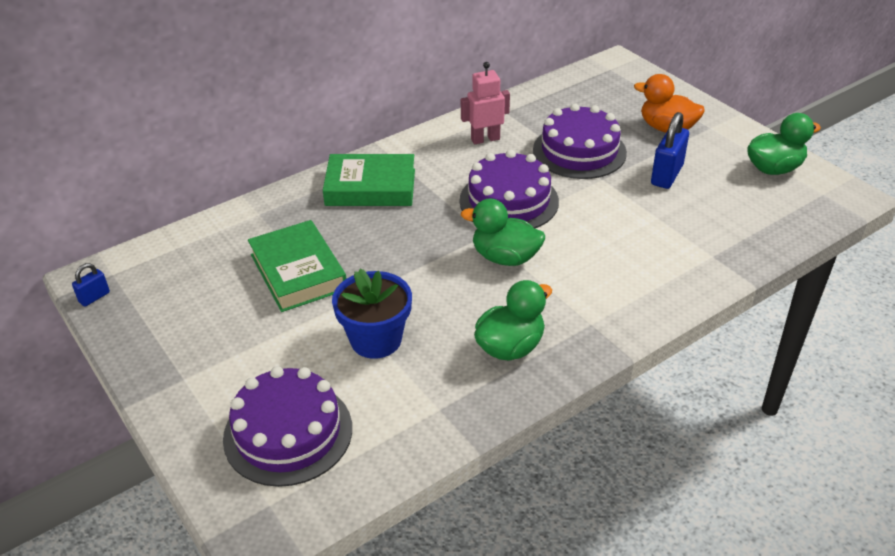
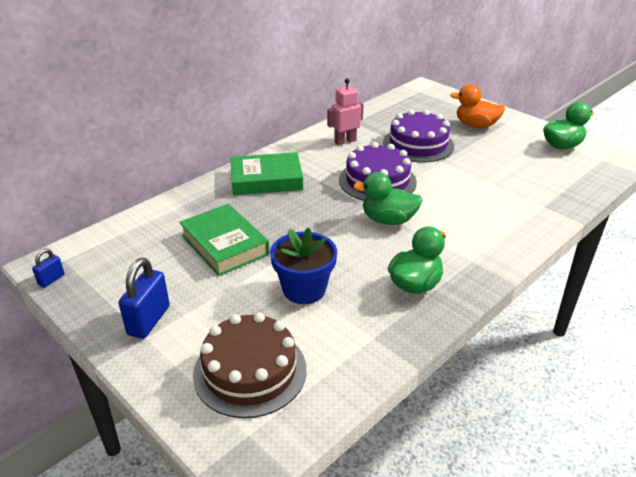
camera: 10 degrees left, 5 degrees down
purple cake [223,366,352,487] -> brown cake [193,312,307,418]
blue padlock [651,112,689,189] -> blue padlock moved to [119,258,170,339]

